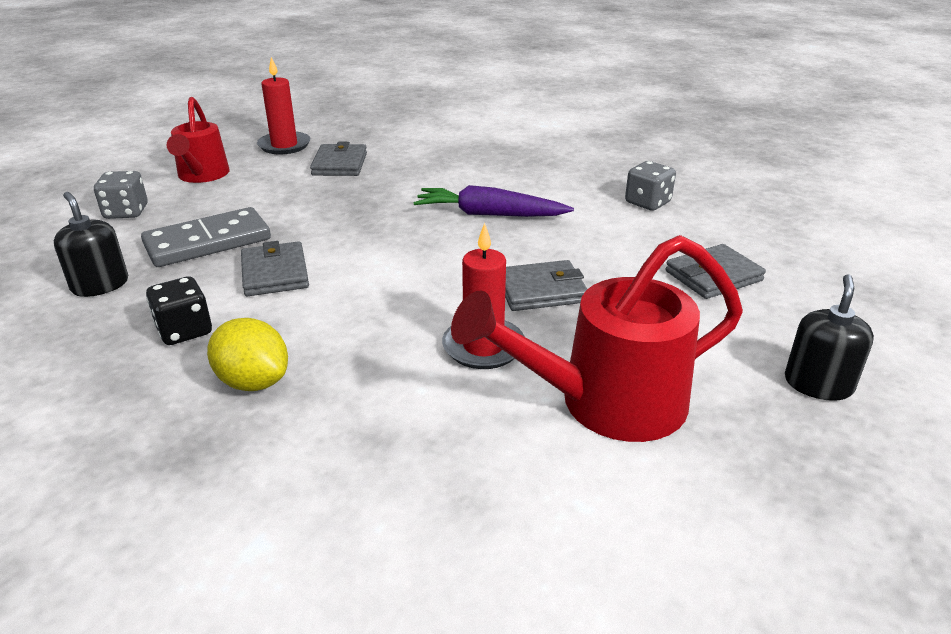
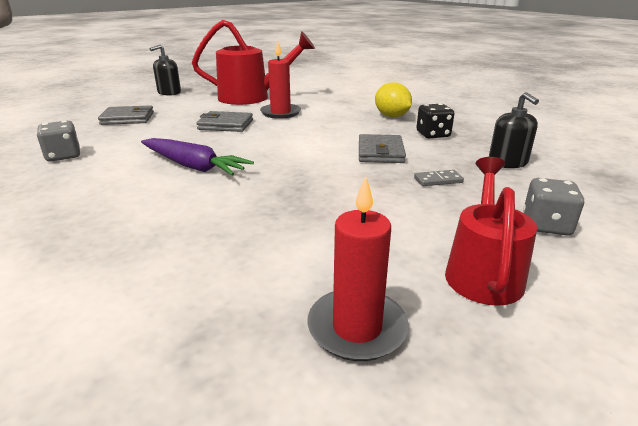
camera: 160 degrees left, 5 degrees down
grey domino [141,207,271,267] -> grey domino [414,170,464,186], size x0.44
grey wallet [310,142,367,176] -> none

